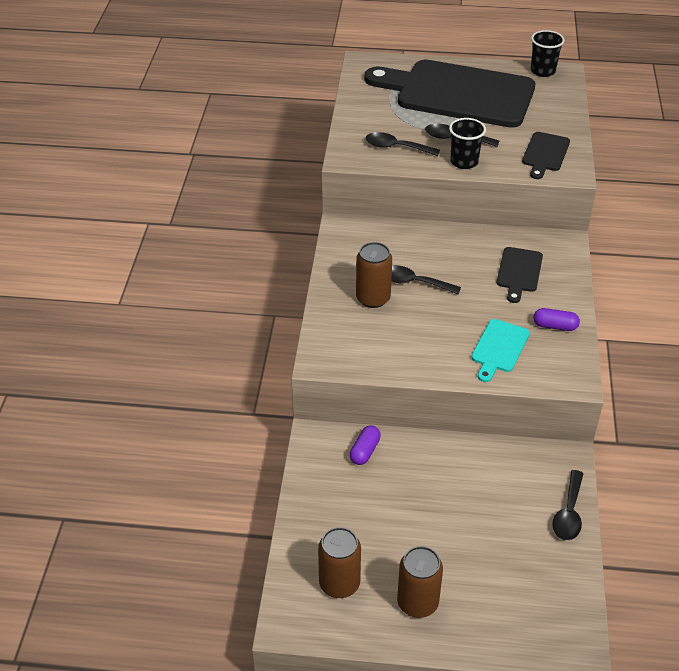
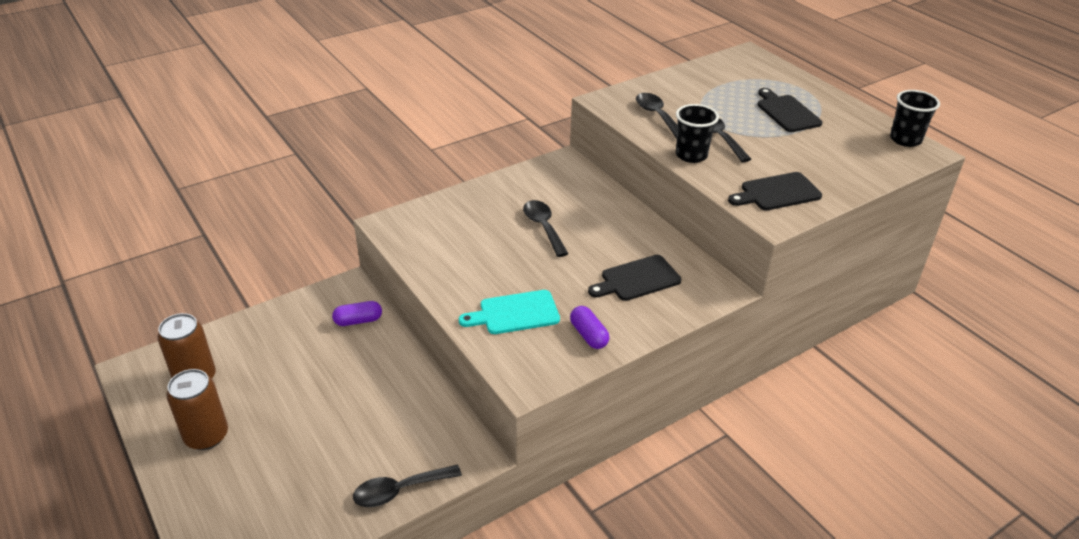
camera: 50 degrees right, 5 degrees down
brown can [356,242,392,308] -> none
black cutting board [365,60,535,128] -> black cutting board [757,88,823,132], size x0.42

